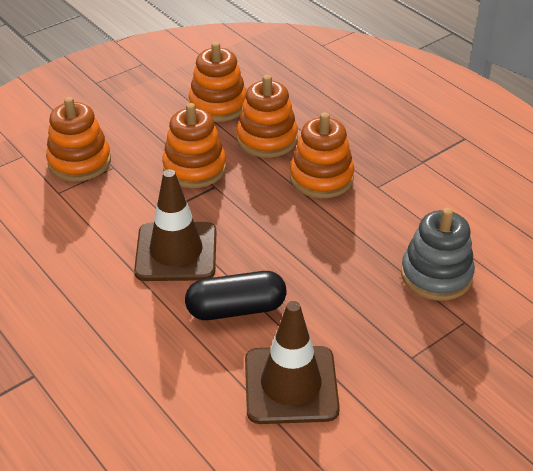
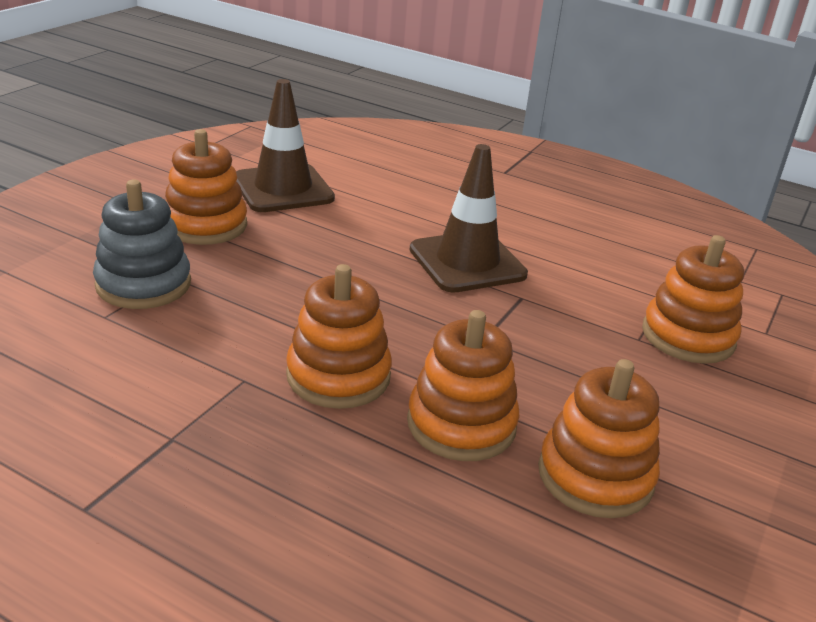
camera: 155 degrees right, 10 degrees down
orange stacking toy [162,103,226,188] -> orange stacking toy moved to [165,129,247,245]
black capsule [185,271,287,320] -> none

